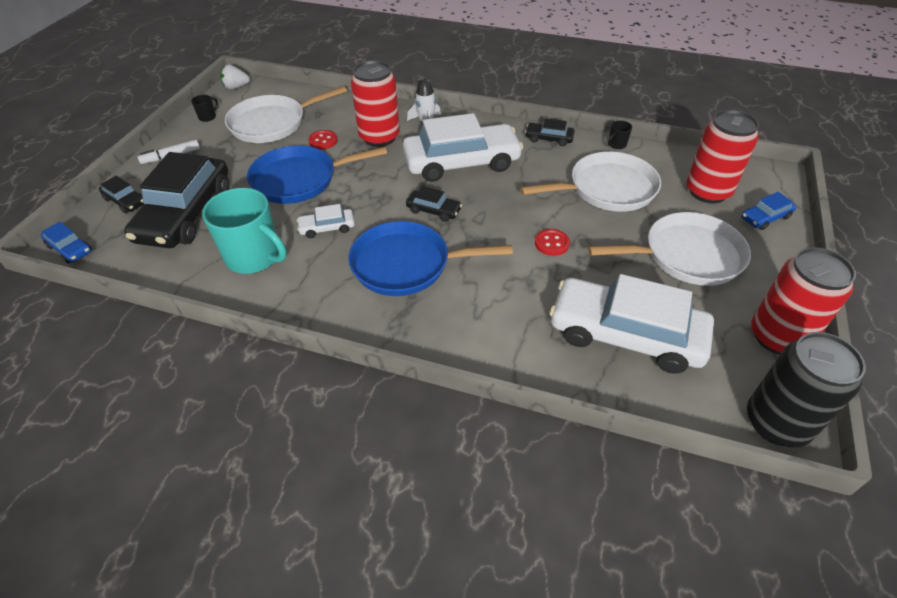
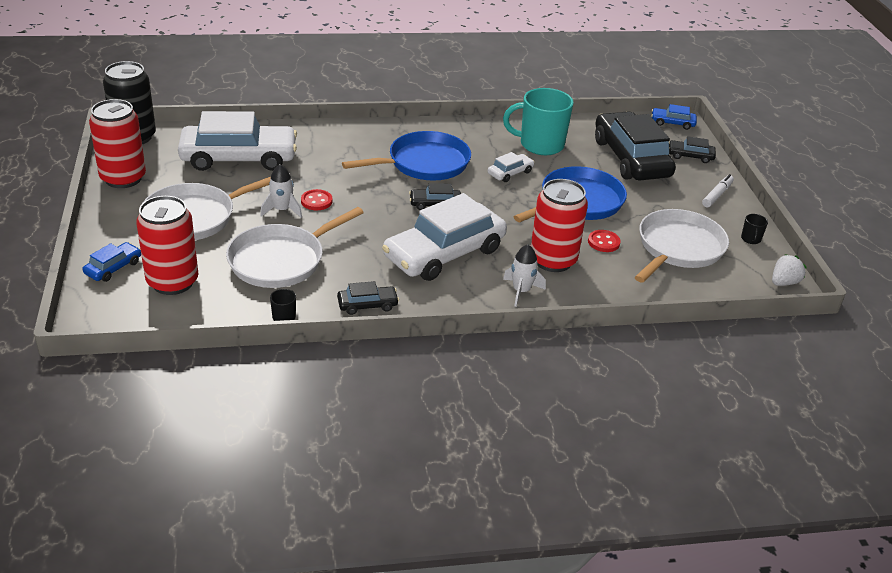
camera: 150 degrees right, 10 degrees down
none -> white rocket [260,164,302,218]

